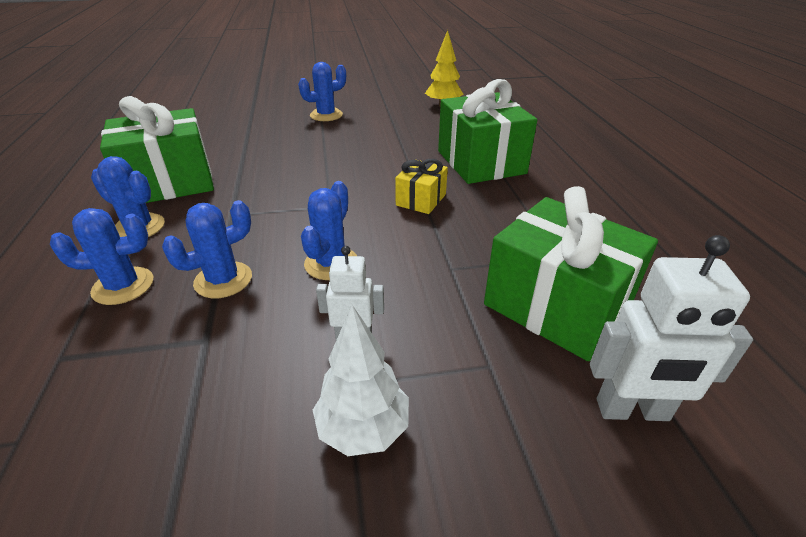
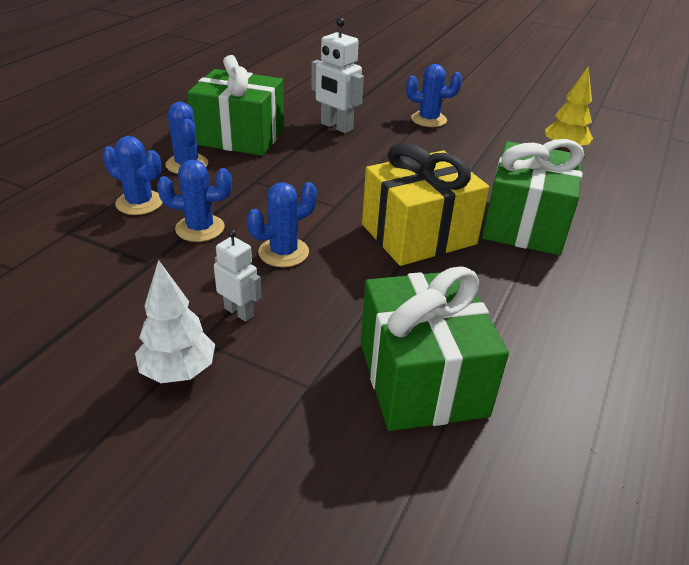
camera: 35 degrees right, 0 degrees up
yellow gift [395,159,448,214] -> yellow gift [362,143,490,266], size x1.99
white robot [590,235,753,421] -> white robot moved to [311,18,364,133]

